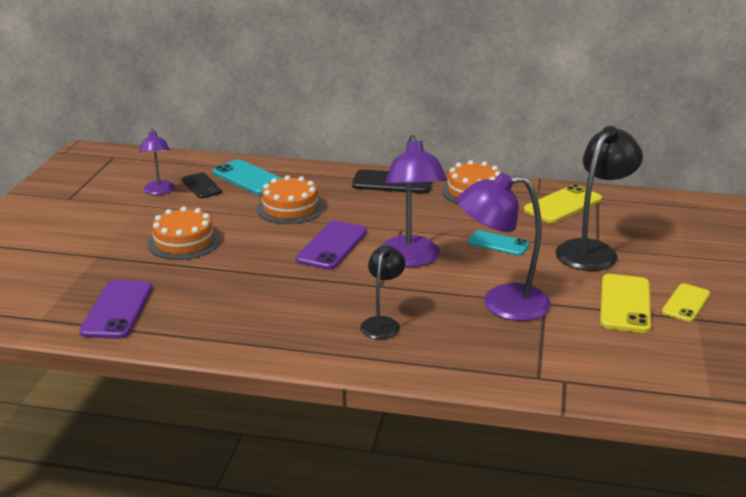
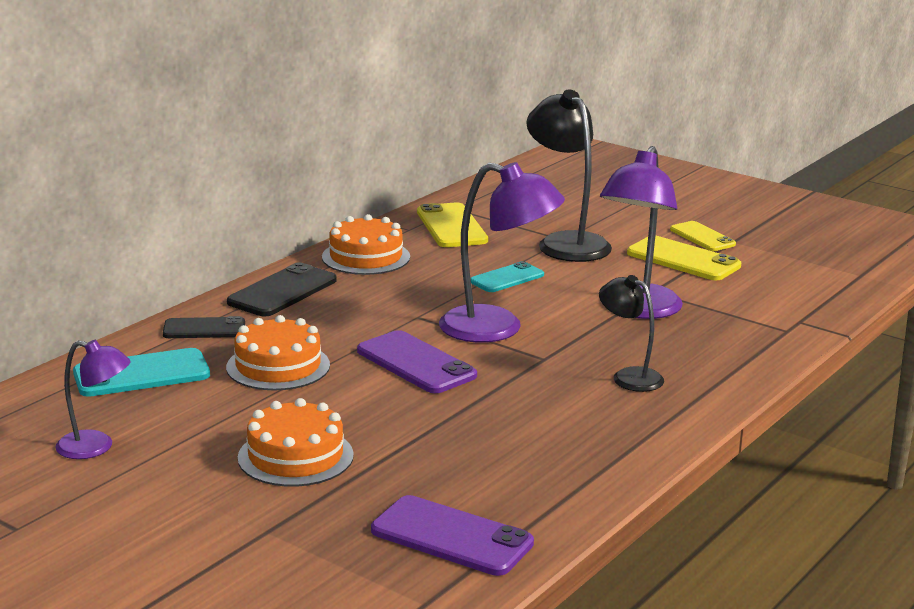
camera: 65 degrees left, 5 degrees down
black phone [182,173,222,198] -> black phone moved to [163,316,245,338]

